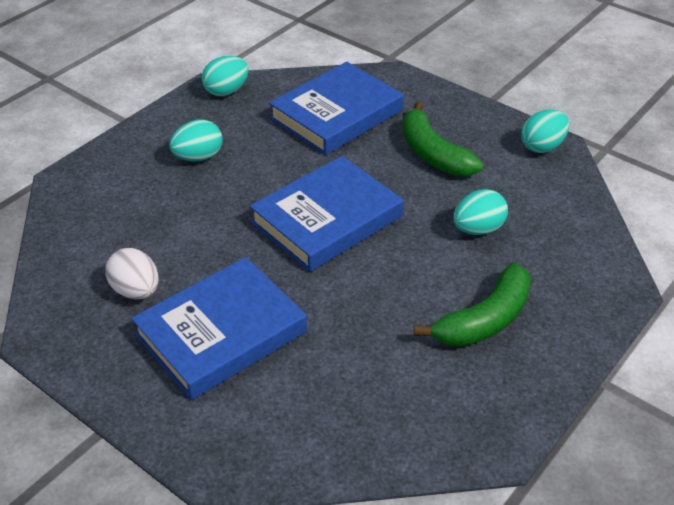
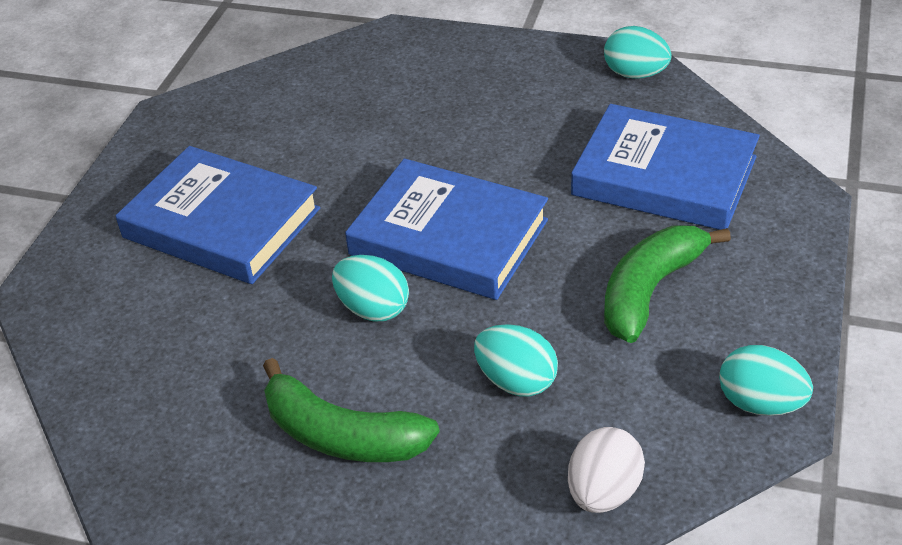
camera: 70 degrees right, 0 degrees up
white egg [105,248,159,299] -> white egg moved to [568,427,645,513]
turquoise egg [169,120,222,162] -> turquoise egg moved to [332,255,409,322]

